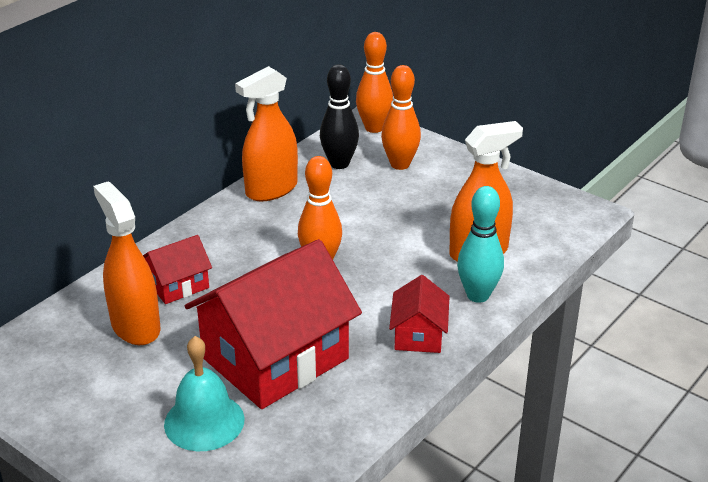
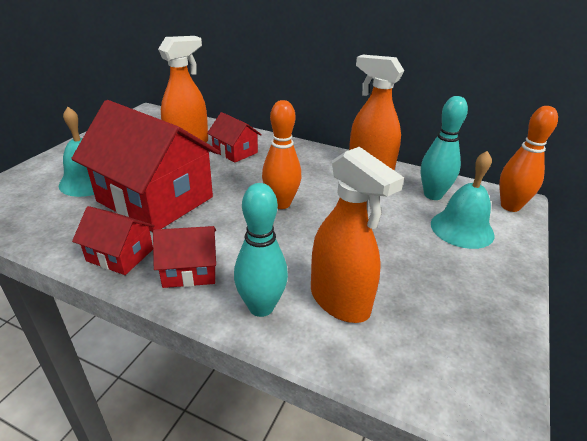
camera: 75 degrees right, 0 degrees up
black bowling pin [320,64,359,169] -> turquoise bowling pin [421,96,468,200]
orange bowling pin [381,65,421,170] -> turquoise bell [431,151,495,249]
none -> red house [72,206,155,275]

